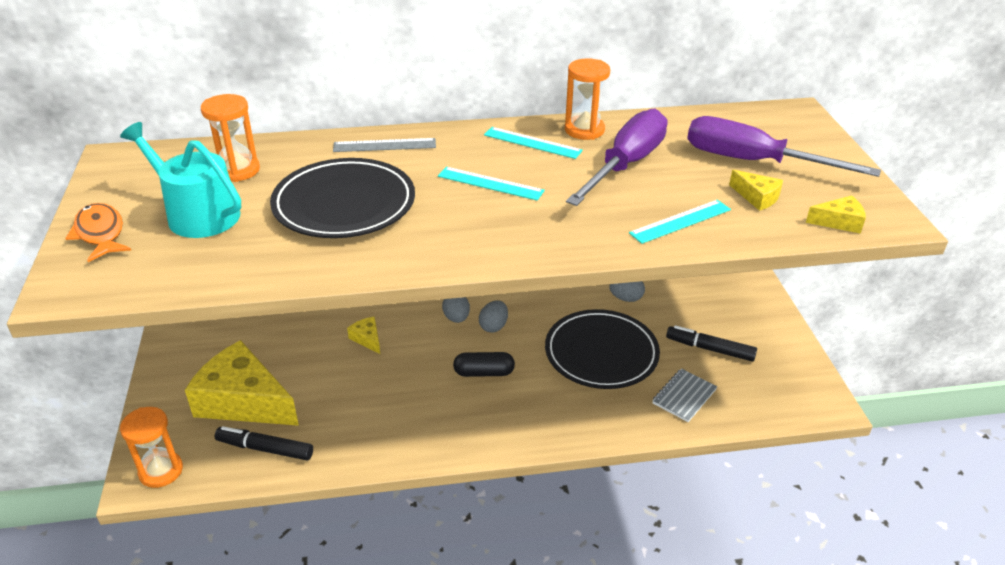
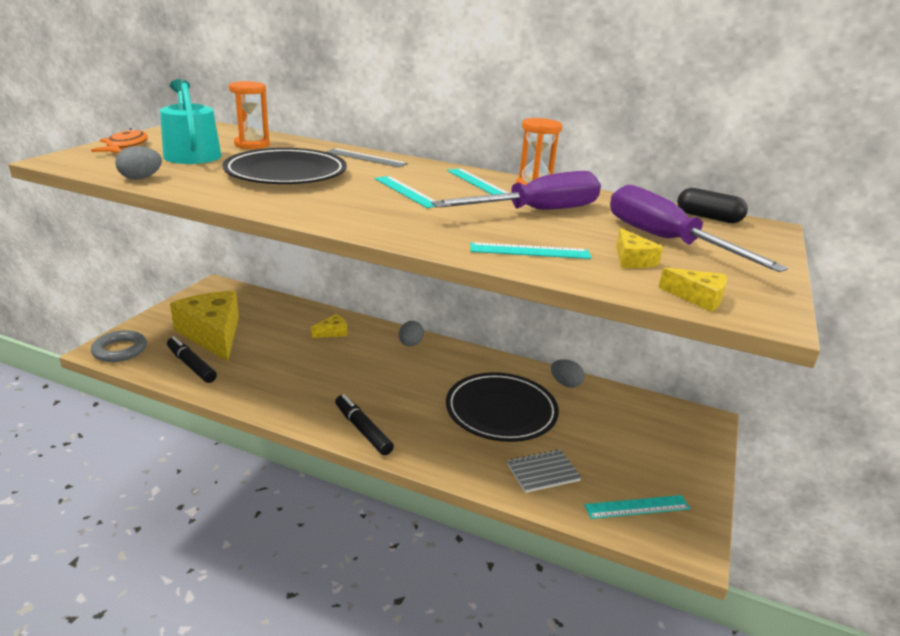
camera: 30 degrees right, 10 degrees down
orange hourglass [120,407,183,488] -> grey ring [91,330,147,362]
yellow cheese [347,316,380,354] -> yellow cheese turned 60 degrees clockwise [311,314,347,338]
black capsule [453,352,515,377] -> black capsule moved to [677,188,748,223]
grey egg [479,300,508,332] -> grey egg moved to [115,146,162,180]
black marker [666,325,757,362] -> black marker moved to [335,394,394,455]
none -> turquoise ruler [584,495,691,519]

